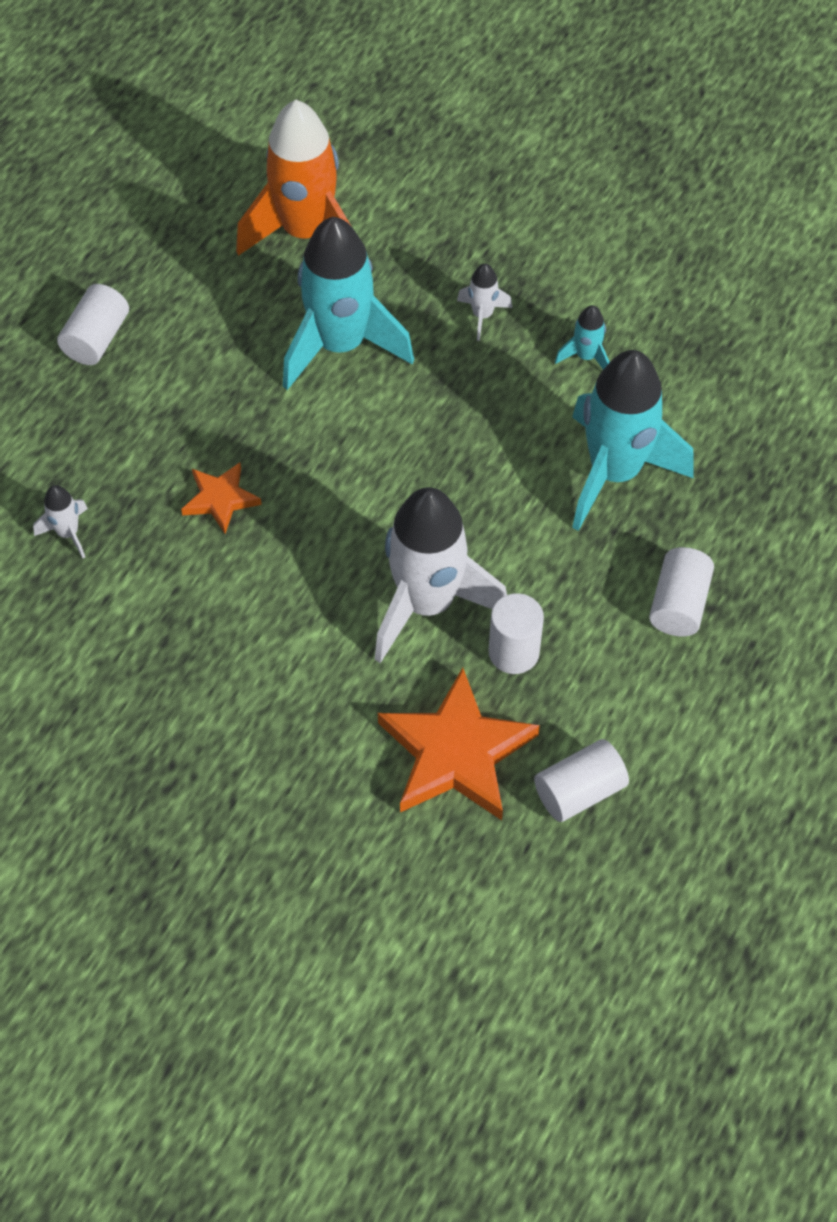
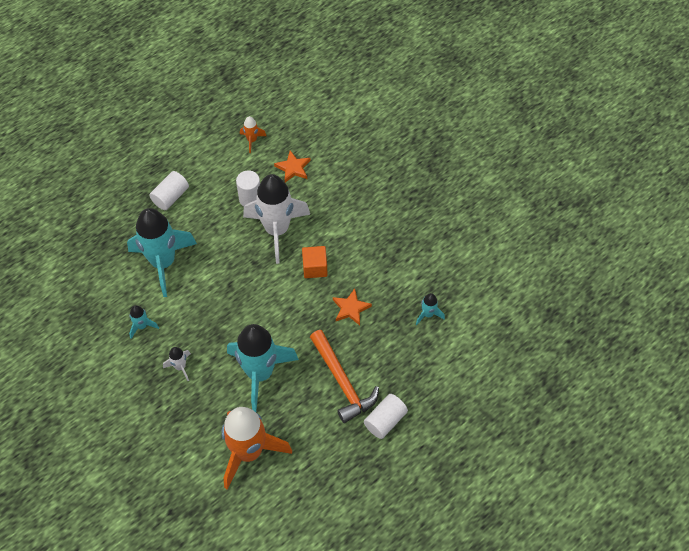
camera: 160 degrees left, 0 degrees up
white rocket [33,485,88,558] -> turquoise rocket [416,293,445,325]
orange star [378,667,540,820] -> orange star [274,151,311,182], size x0.53
white cylinder [534,739,629,822] -> orange rocket [240,116,266,153]
none -> orange cube [302,246,327,278]
none -> orange hammer [310,330,379,423]

